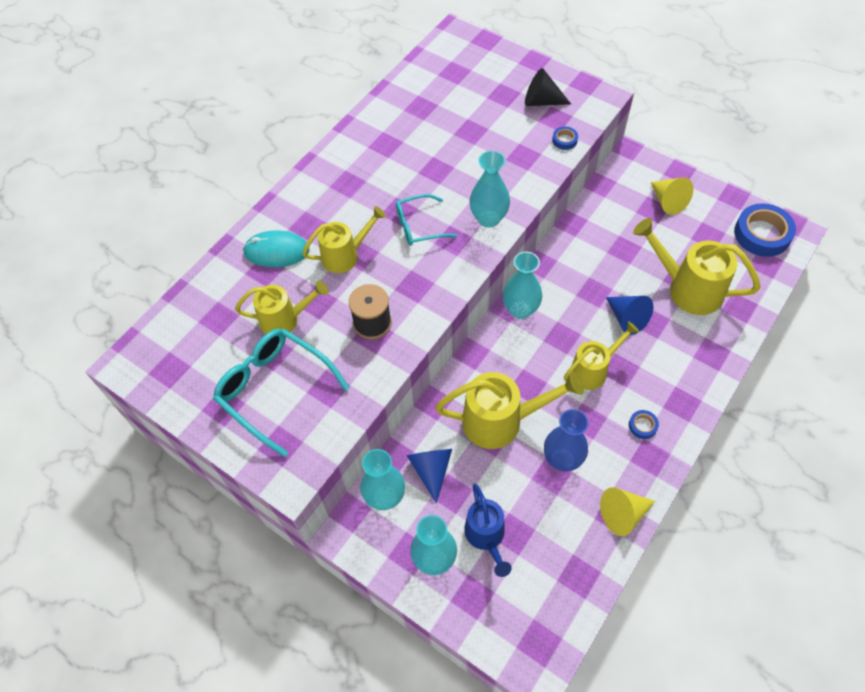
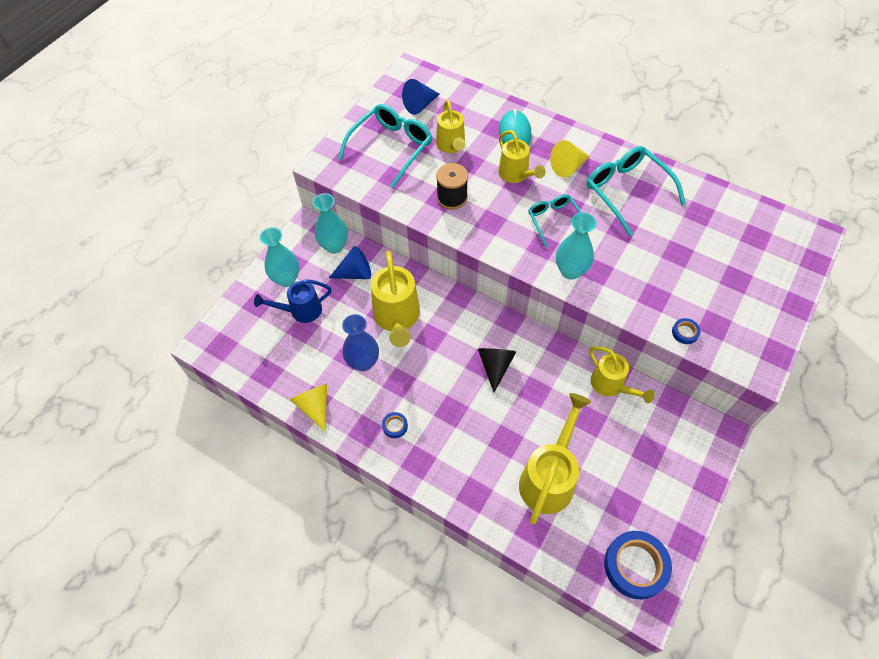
camera: 85 degrees right, 0 degrees up
turquoise vase [503,252,542,319] -> none
black cone [525,68,571,106] -> black cone moved to [478,348,516,392]
yellow watering can [564,321,639,390] -> yellow watering can moved to [589,346,655,403]
blue cone [606,296,654,335] -> blue cone moved to [402,79,440,115]
yellow cone [651,177,693,215] -> yellow cone moved to [550,140,590,178]
none -> turquoise glasses [586,146,686,236]

